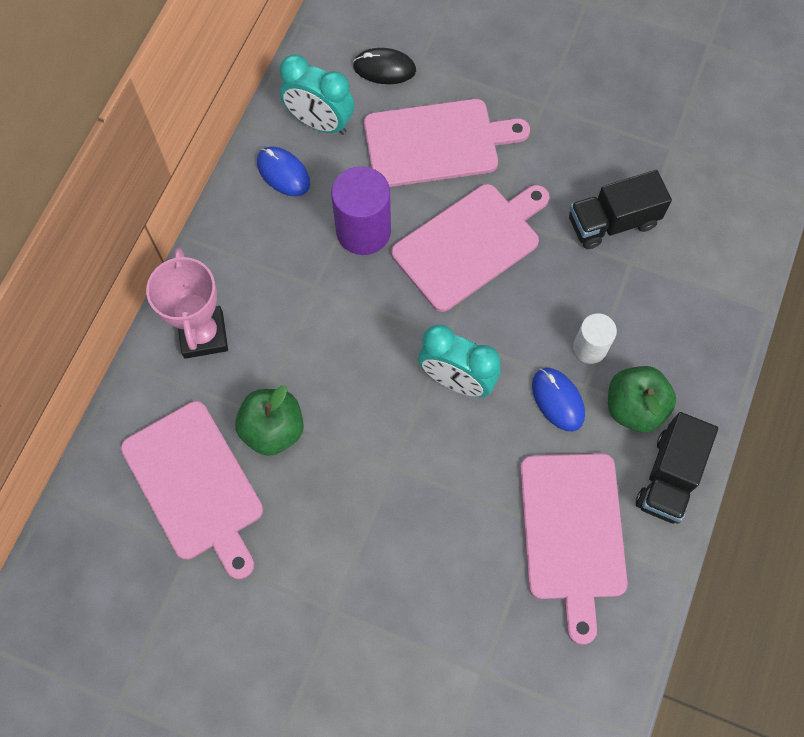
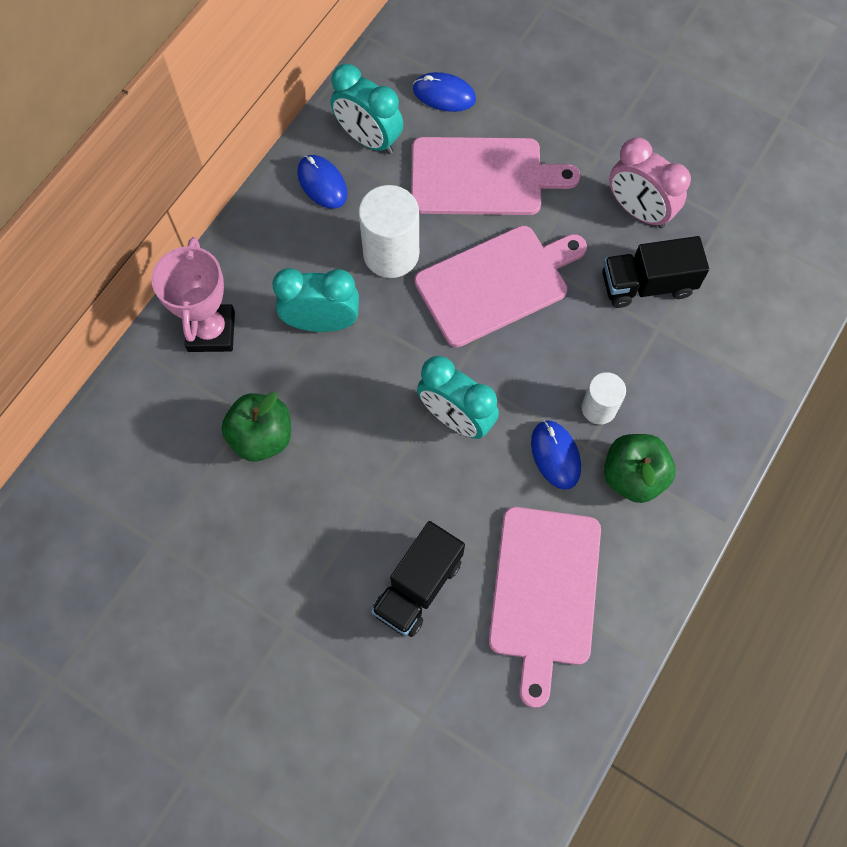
camera: 10 degrees right, 0 degrees up
pink cutting board [121,401,263,579] -> none
purple cylinder [331,166,391,255] -> white cylinder [358,185,419,278]
black mouse [353,48,416,84] -> blue mouse [413,72,476,112]
black truck [636,412,718,523] -> black truck moved to [371,521,465,637]
none -> turquoise clock [272,268,359,332]
none -> pink clock [609,137,691,228]

